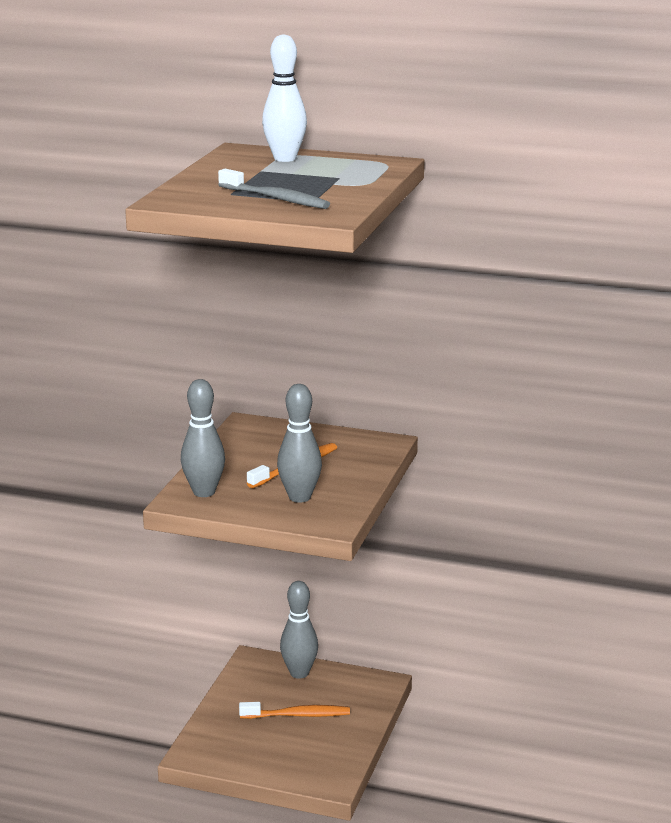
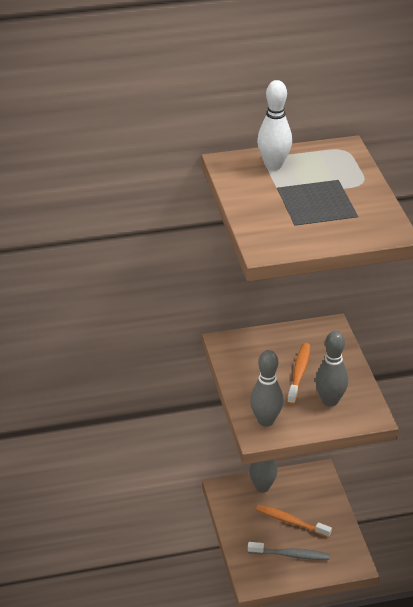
camera: 30 degrees left, 15 degrees up
grey toothbrush [218,169,330,209] -> grey toothbrush moved to [248,542,330,560]
orange toothbrush [239,702,350,719] -> orange toothbrush turned 120 degrees counterclockwise [256,505,332,538]

